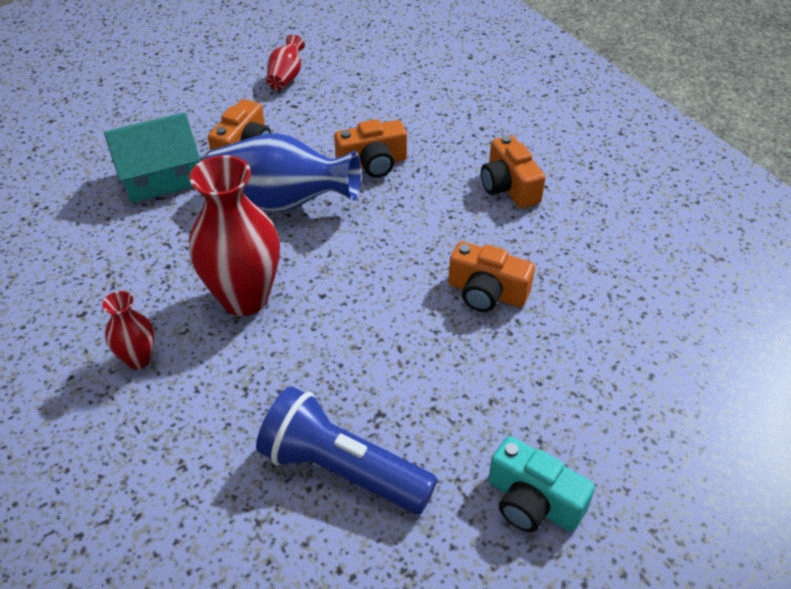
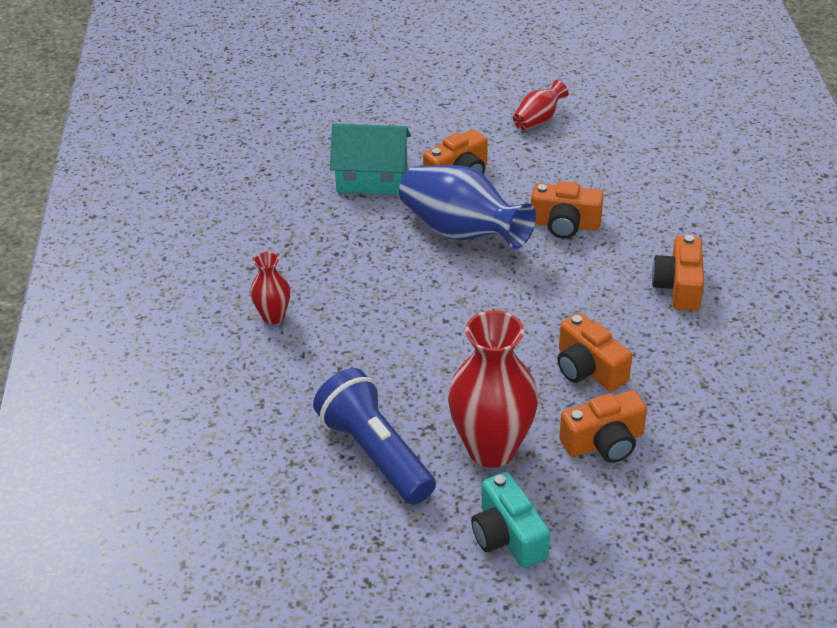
camera: 30 degrees right, 5 degrees down
red vase [189,155,280,316] -> red vase moved to [448,310,538,468]
none -> orange camera [559,390,647,463]

